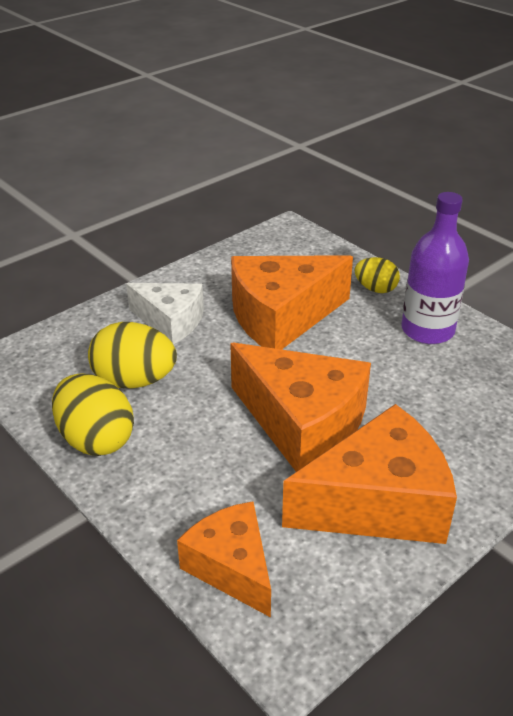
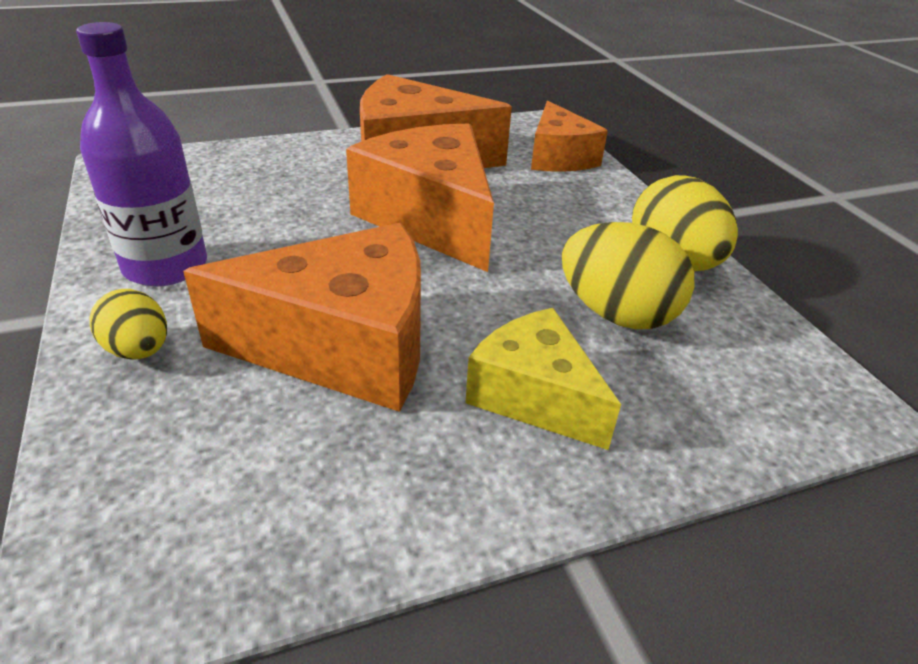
camera: 160 degrees left, 0 degrees up
white cheese [126,283,204,345] -> yellow cheese [465,308,621,450]

